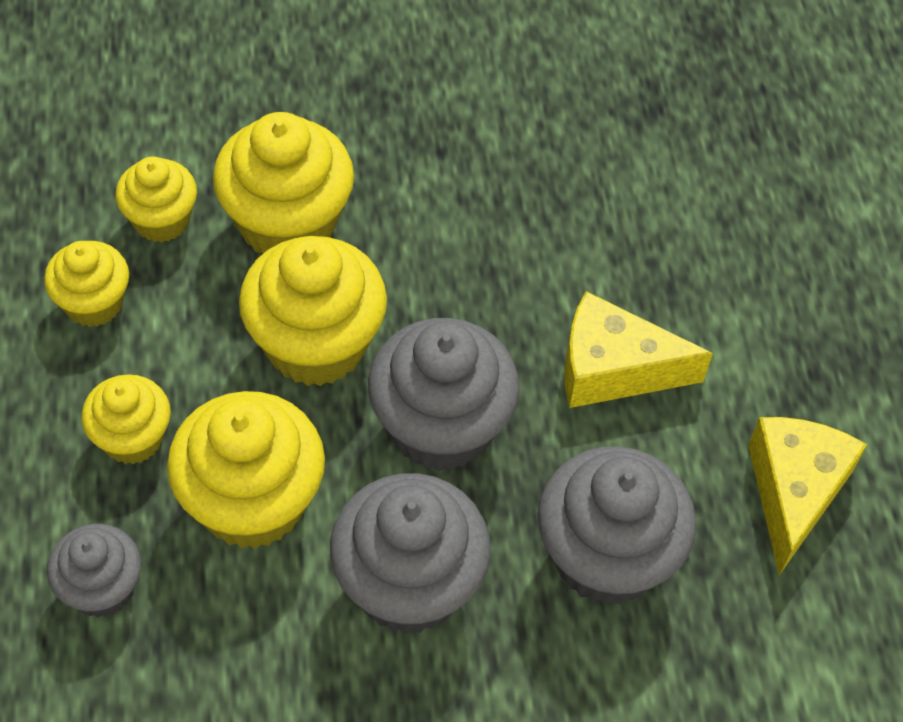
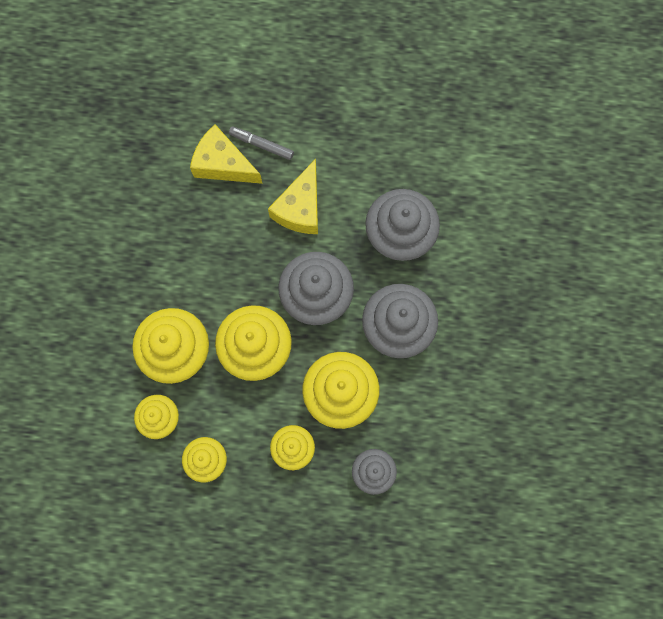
camera: 75 degrees left, 20 degrees up
yellow cheese [748,417,867,575] -> yellow cheese moved to [190,124,262,184]
none -> grey marker [229,126,294,160]

